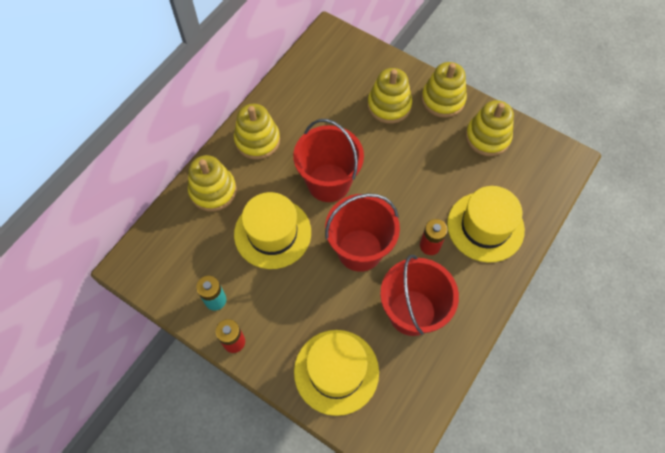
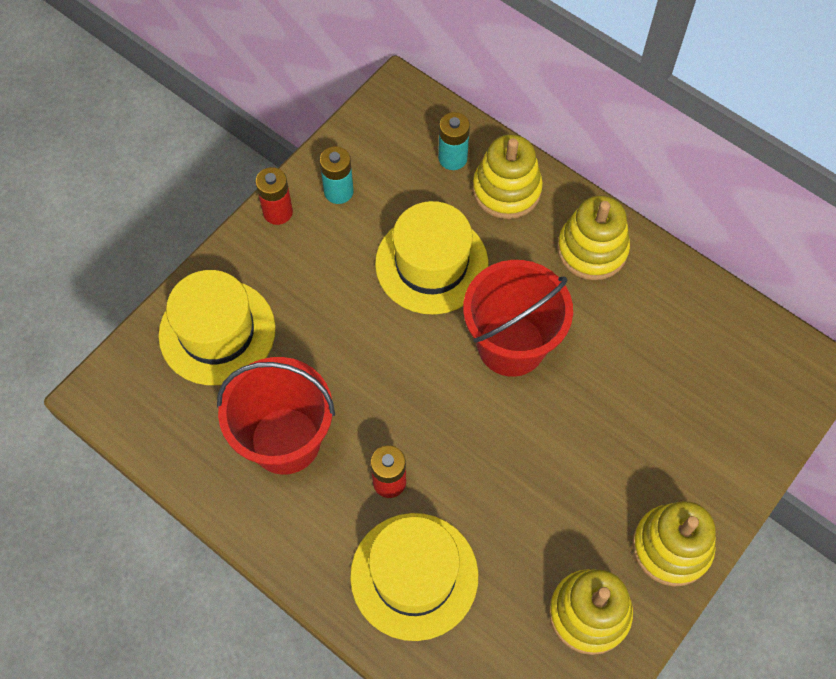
camera: 95 degrees right, 0 degrees up
red bucket [325,193,400,272] -> none
yellow stacking toy [368,68,412,124] -> none
none -> turquoise battery [438,112,470,170]

